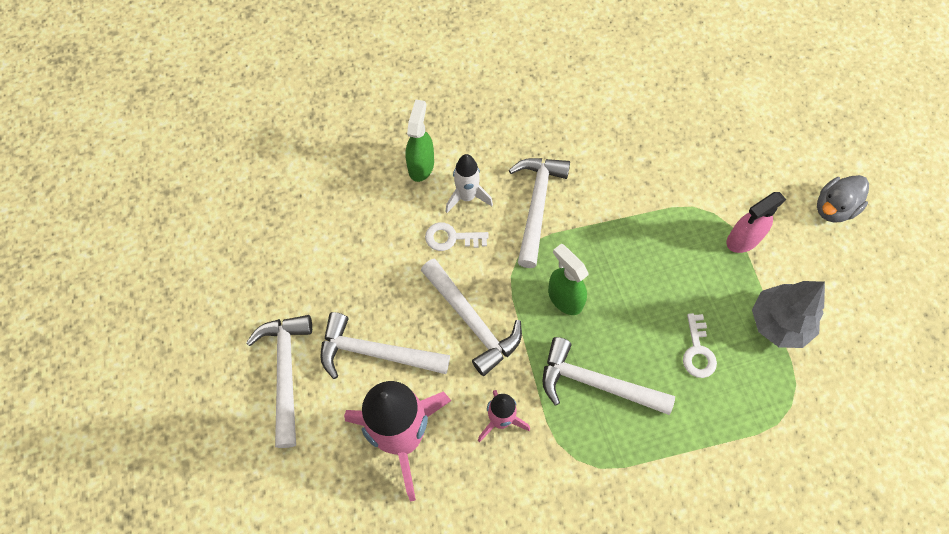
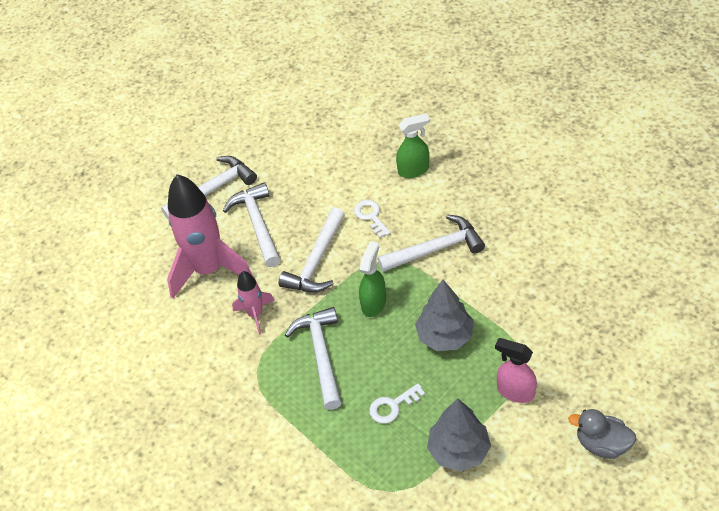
camera: 65 degrees right, 15 degrees down
white rocket [445,154,493,213] -> none
none -> grey tree [415,280,474,351]

